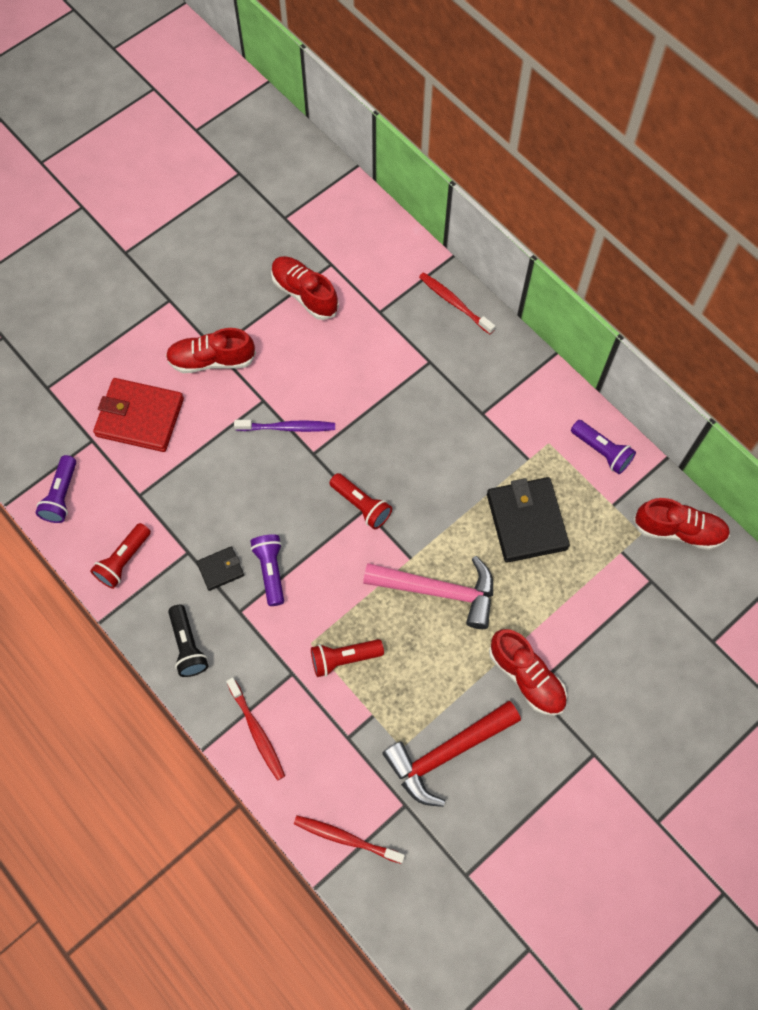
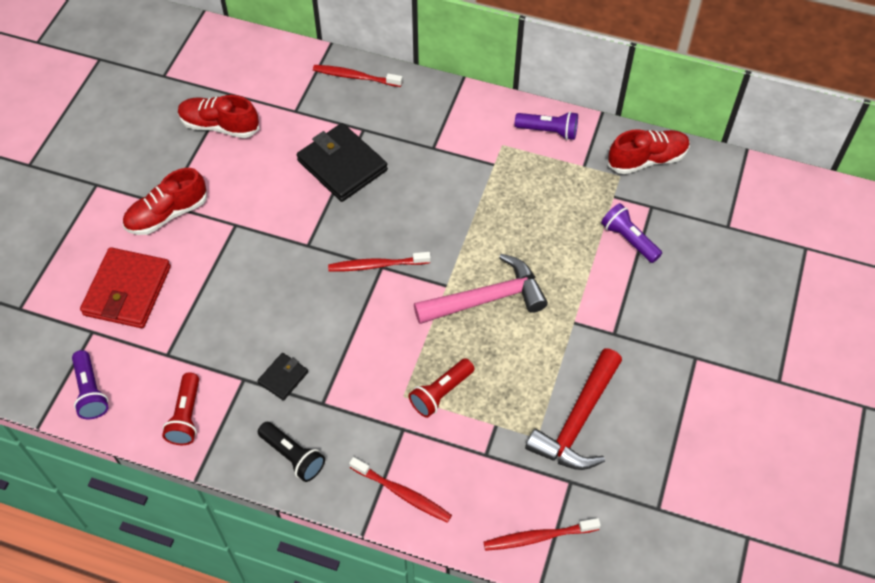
camera: 30 degrees left, 10 degrees down
red wallet [93,378,184,452] -> red wallet turned 60 degrees counterclockwise [80,247,171,328]
purple toothbrush [234,420,335,432] -> none
purple flashlight [251,534,284,606] -> purple flashlight moved to [601,203,662,263]
red flashlight [329,473,392,529] -> red toothbrush [328,252,431,272]
black wallet [487,477,570,563] -> black wallet moved to [297,123,388,202]
red shoe [489,629,567,716] -> none

